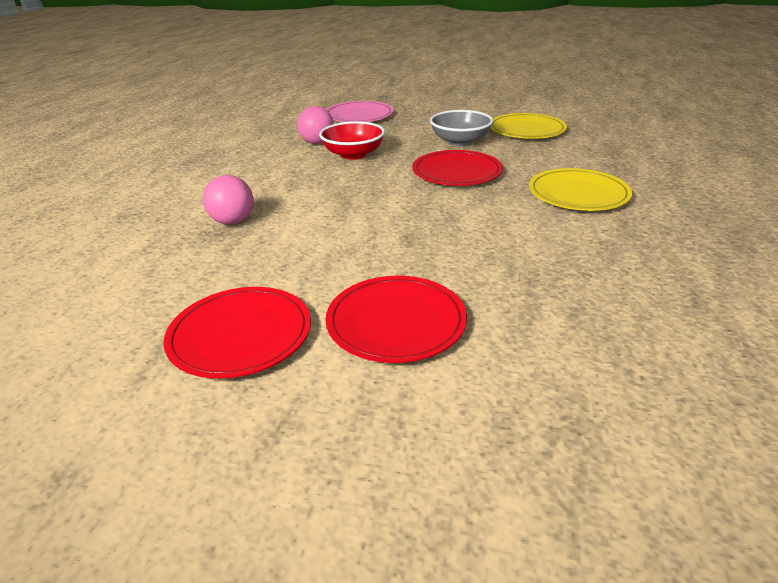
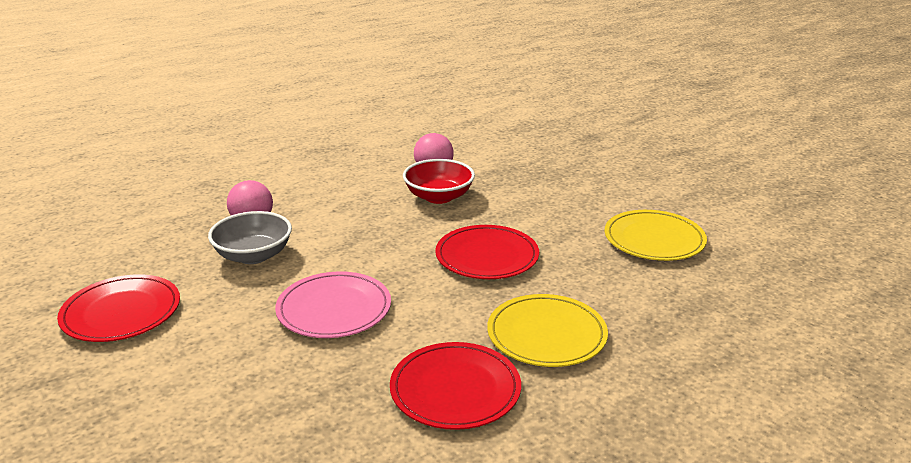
camera: 40 degrees right, 5 degrees down
pink plate [326,101,394,122] -> pink plate moved to [275,271,391,338]
red plate [326,276,467,363] -> red plate moved to [390,342,521,430]
grey bowl [430,110,493,146] -> grey bowl moved to [208,211,292,264]

